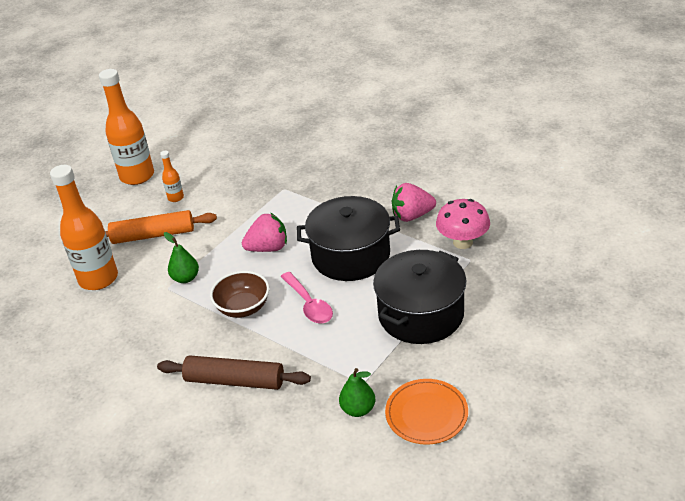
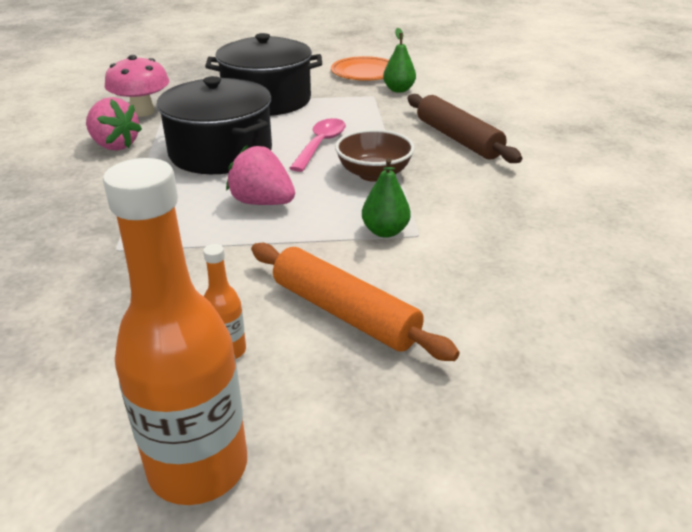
camera: 135 degrees left, 5 degrees down
orange bottle [50,165,118,290] -> none

